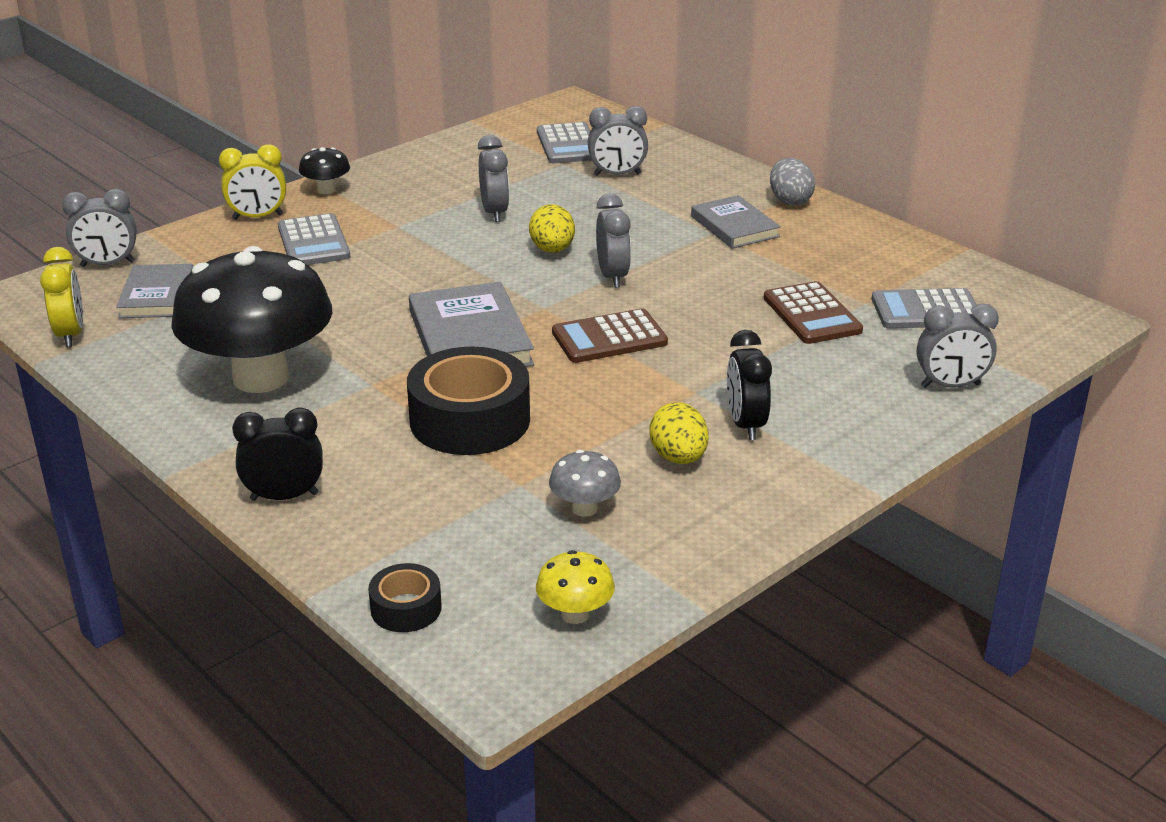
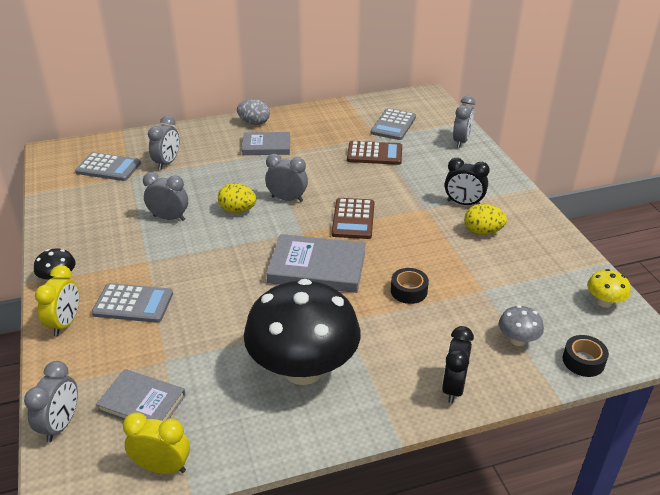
camera: 65 degrees left, 5 degrees up
black tape [407,346,530,455] -> black tape [391,268,429,304], size x0.50
grey mushroom [549,450,621,517] -> grey mushroom moved to [499,305,544,346]

